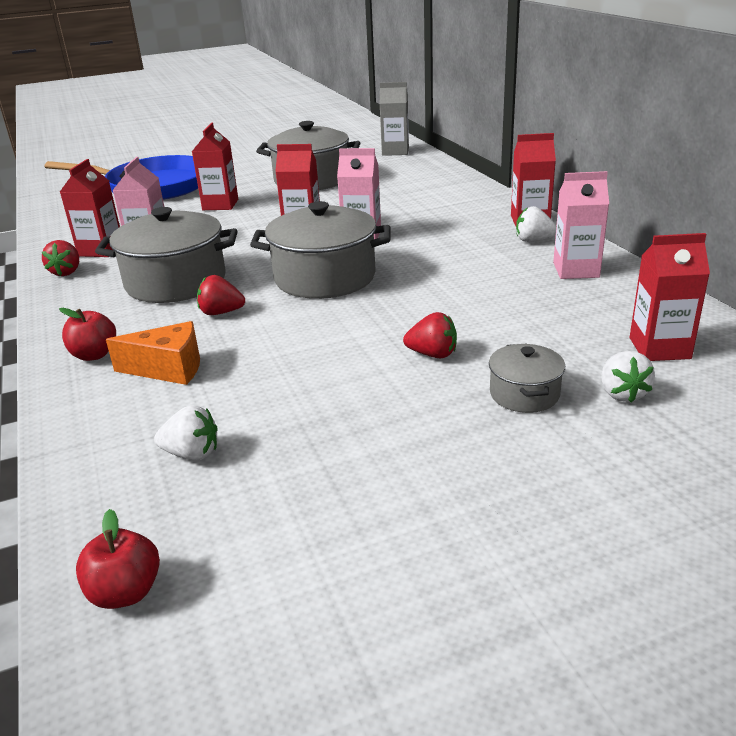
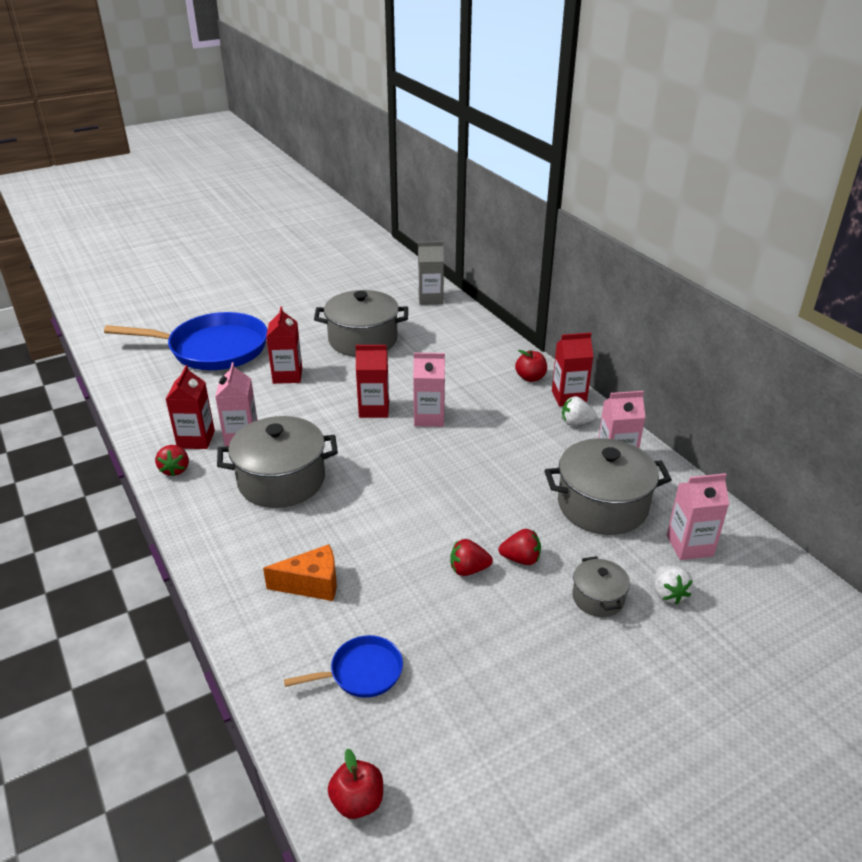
camera: 10 degrees left, 5 degrees up
red apple [59,308,116,361] -> red apple moved to [515,350,547,382]
white strawberry [154,405,218,461] -> blue pan [284,635,403,698]
red strawberry [197,275,245,315] -> red strawberry moved to [450,539,493,576]
grey pot [250,201,391,299] -> grey pot moved to [544,438,672,535]
red carton [630,233,710,361] -> pink carton [667,473,729,560]

